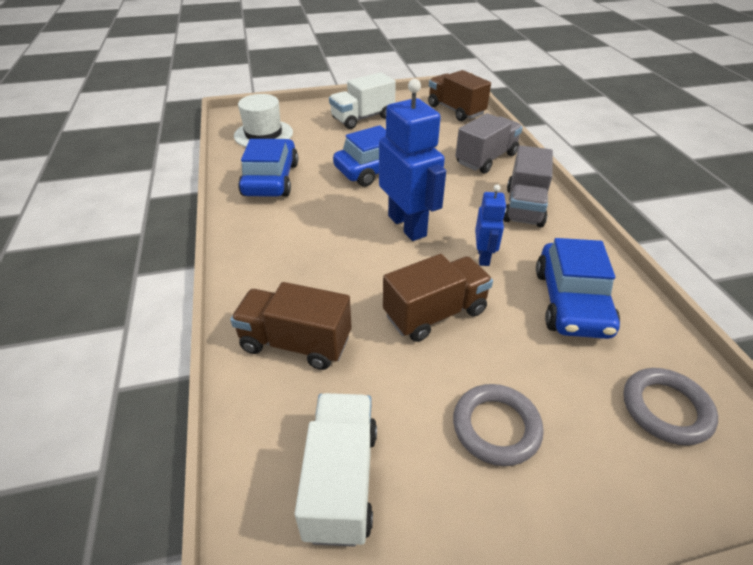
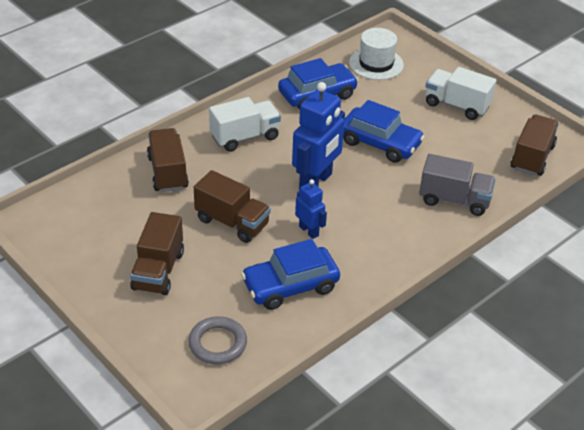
camera: 60 degrees right, 0 degrees up
white truck [294,393,377,547] -> white truck moved to [209,97,281,152]
grey ring [453,384,544,466] -> brown truck [130,212,184,295]
blue robot [475,184,506,266] -> blue robot turned 105 degrees counterclockwise [295,179,327,239]
grey truck [503,145,553,227] -> none

